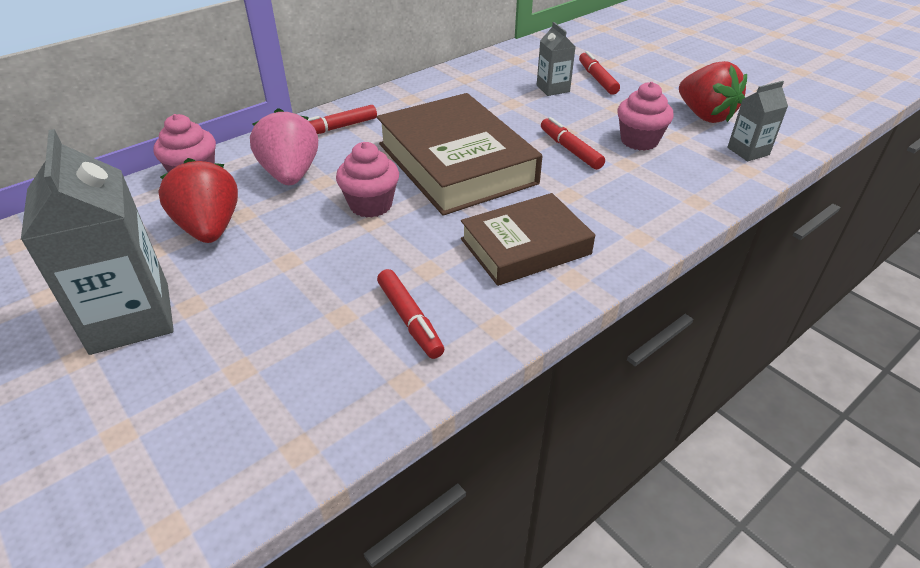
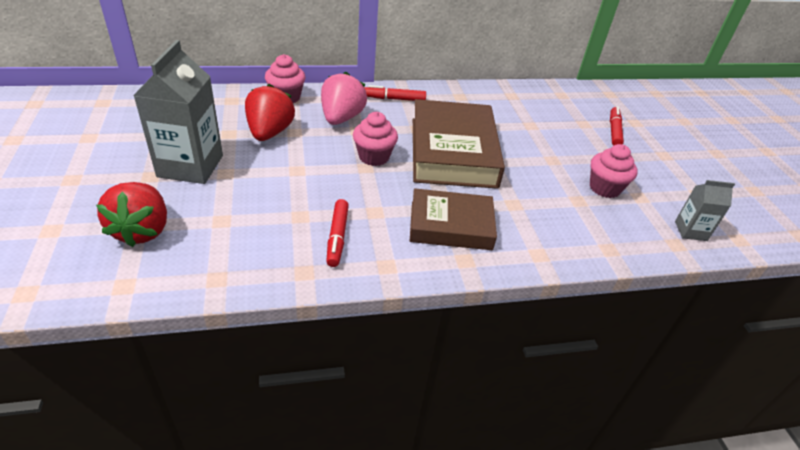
camera: 25 degrees right, 0 degrees up
grey carton [537,22,575,96] -> none
red marker [541,117,605,170] -> none
red strawberry [679,61,747,123] -> red strawberry moved to [96,182,167,247]

